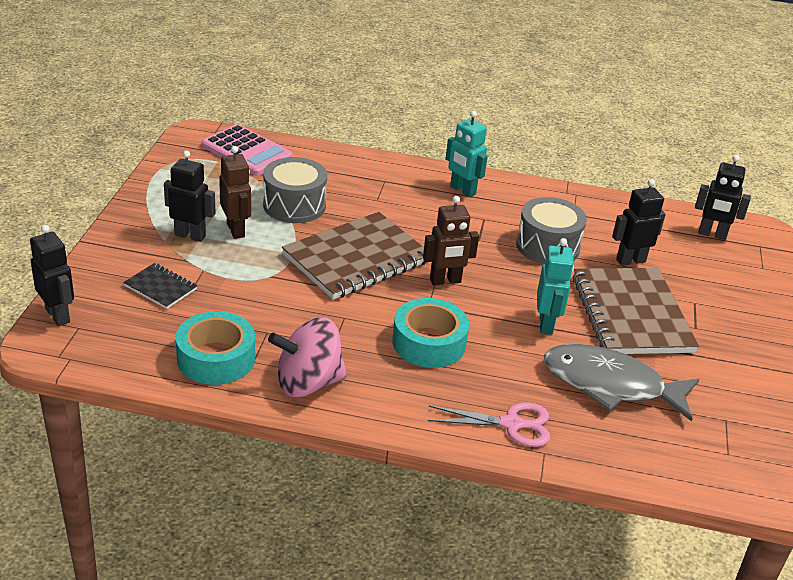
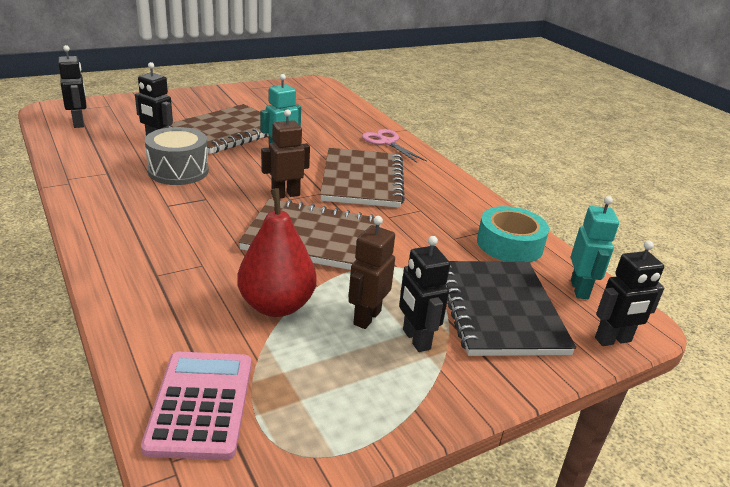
camera: 130 degrees left, 5 degrees down
black robot [30,225,74,326] -> black robot turned 120 degrees counterclockwise [595,241,664,346]
black notebook [123,263,197,309] -> black notebook [445,261,576,356], size x2.18
grey drum [263,157,327,223] -> red pear [237,188,317,317]
pink spinning top [268,317,347,397] -> none
turquoise tape [392,298,469,368] -> brown notebook [320,148,405,208]
brown robot [423,196,479,285] -> brown robot turned 60 degrees counterclockwise [261,109,310,198]
turquoise robot [446,111,488,197] -> turquoise robot moved to [571,196,619,299]
grey fish [544,344,700,421] -> none

